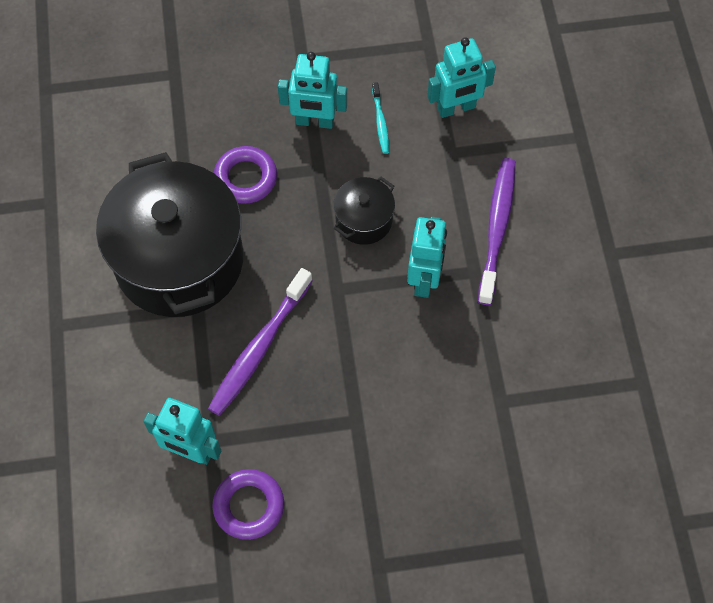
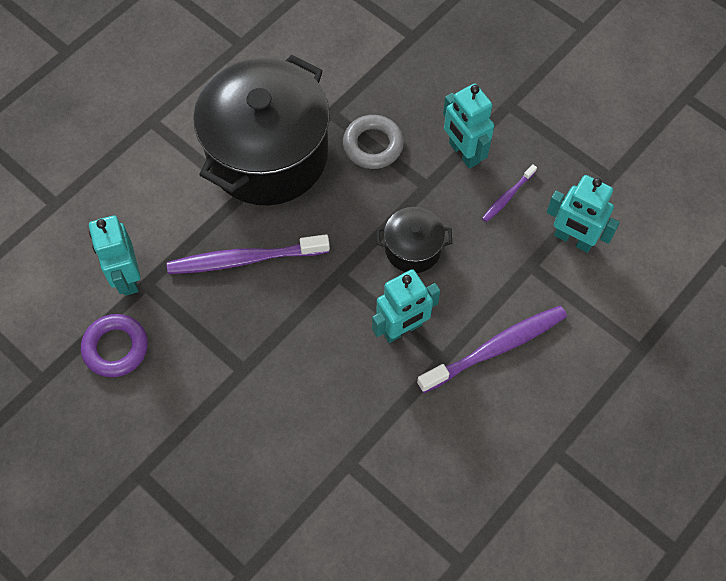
camera: 50 degrees right, 0 degrees up
purple ring [214,146,277,204] -> grey ring [343,115,404,169]
turquoise toothbrush [372,82,389,154] -> purple toothbrush [482,164,537,222]

